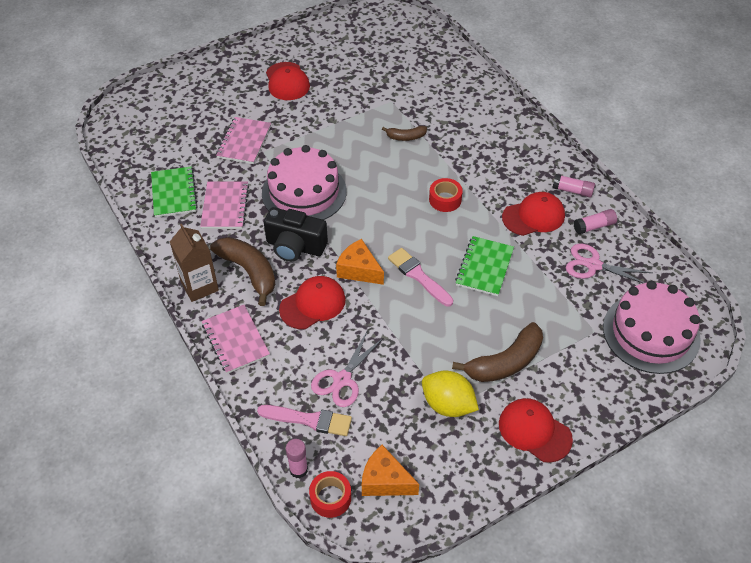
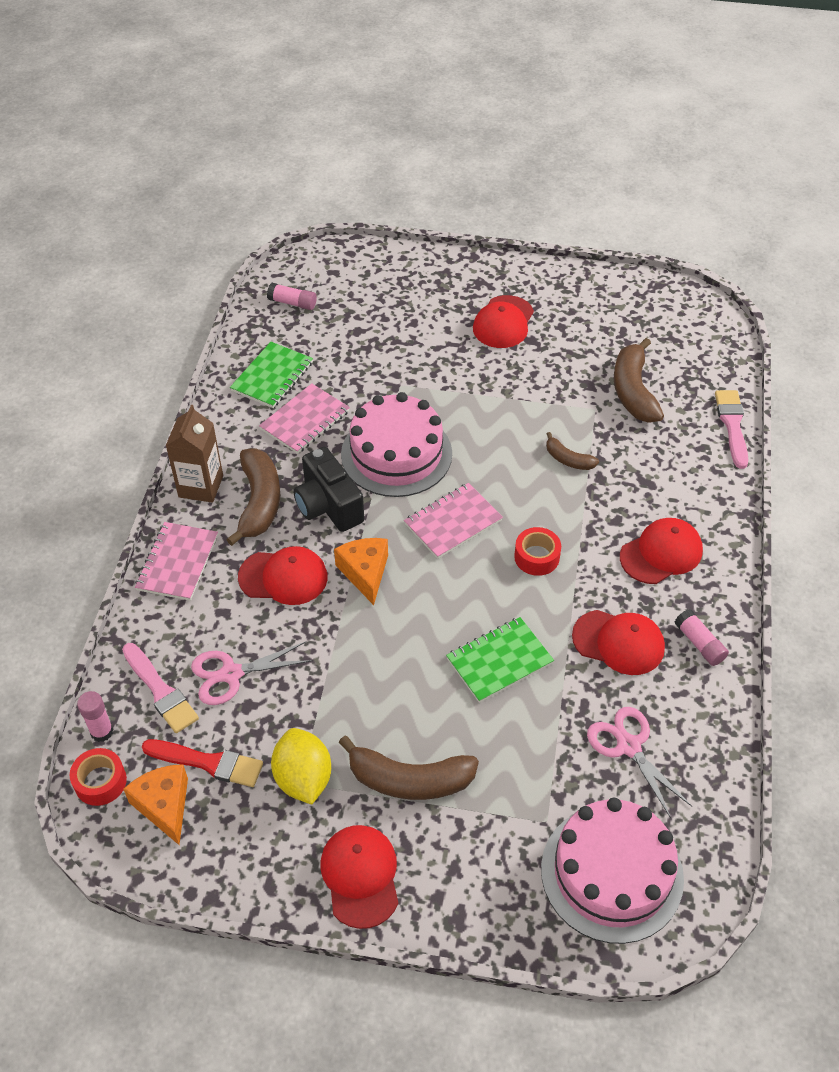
camera: 40 degrees right, 0 degrees up
pink notebook [216,117,271,164] -> pink notebook moved to [404,483,503,559]
pink brush [388,248,453,306] -> pink brush moved to [715,390,748,469]
pink glue stick [574,209,617,234] -> pink glue stick moved to [267,283,317,310]
none -> red brush [142,739,263,787]
none -> brown banana [614,338,664,422]
none -> red cap [620,518,703,584]

